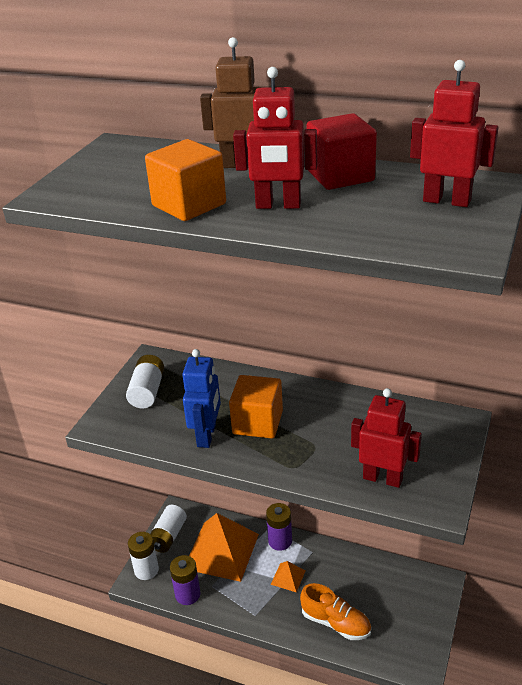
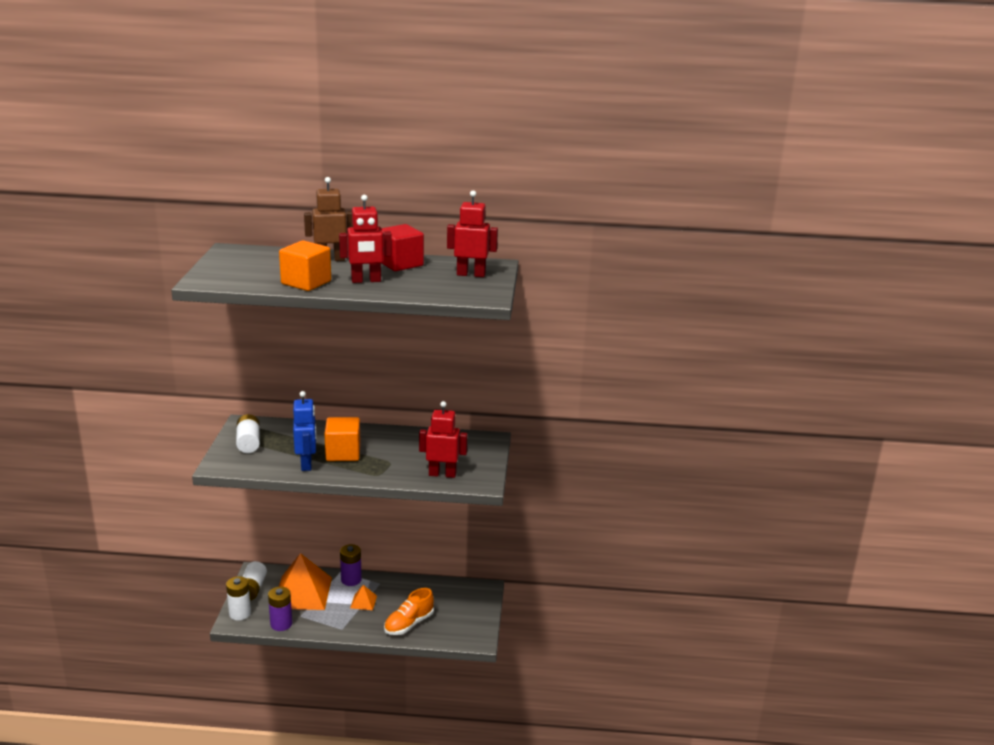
camera: 20 degrees left, 10 degrees down
orange shoe [300,583,371,640] -> orange shoe turned 120 degrees clockwise [384,588,434,635]

